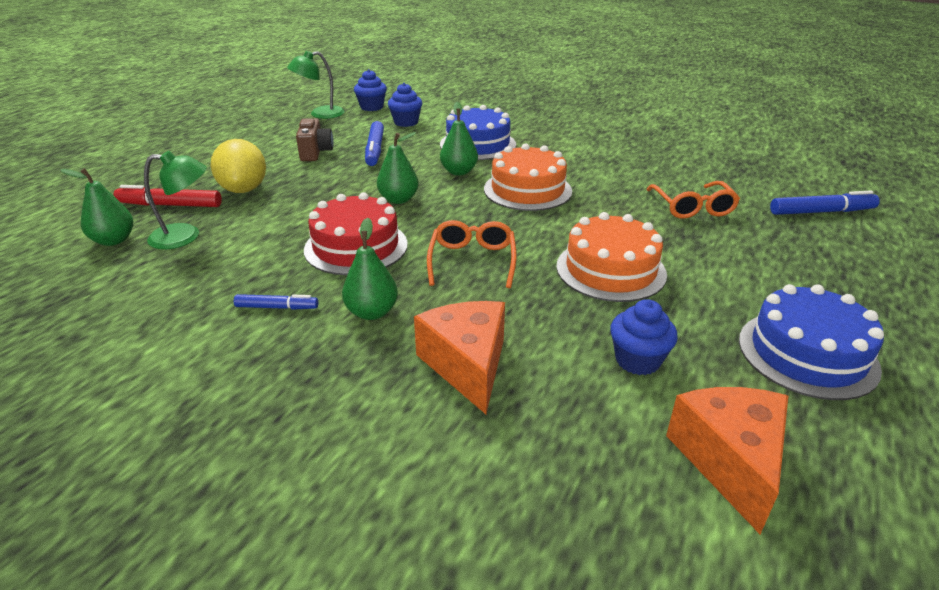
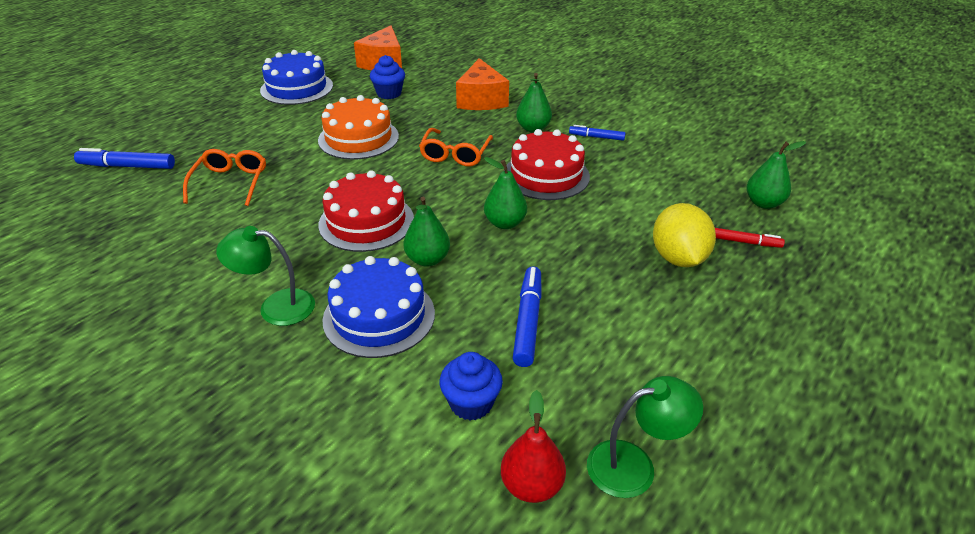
camera: 170 degrees left, 5 degrees up
red marker [114,185,222,207] -> red marker [715,228,785,248], size x0.61
green lamp [144,151,207,249] -> green lamp moved to [216,226,315,326]
brown camera [296,118,334,161] -> none
blue cupcake [354,69,387,111] -> red pear [501,390,566,503]
orange cake [484,144,572,211] -> red cake [318,170,414,252]

